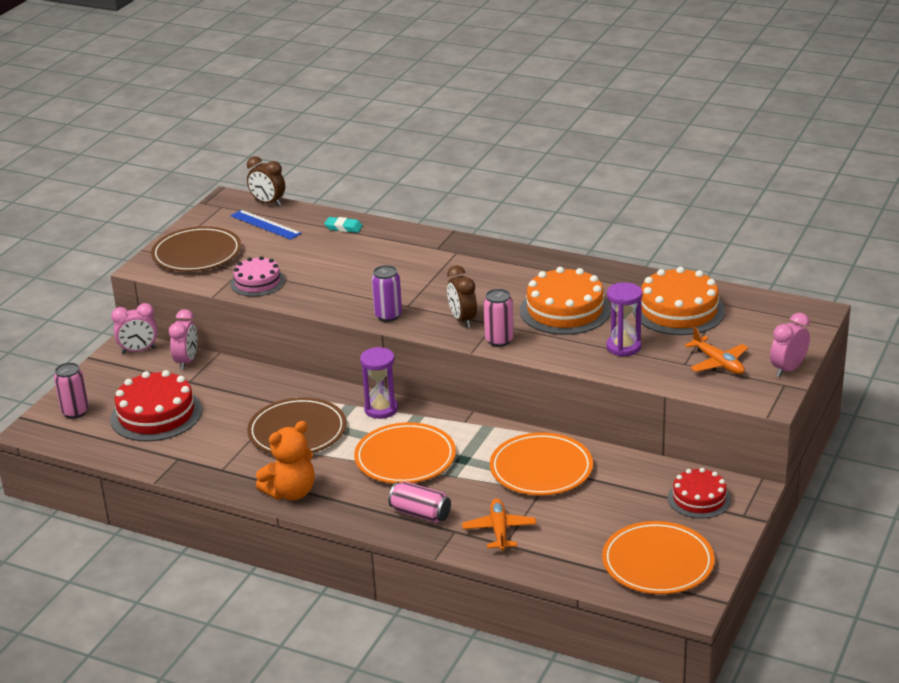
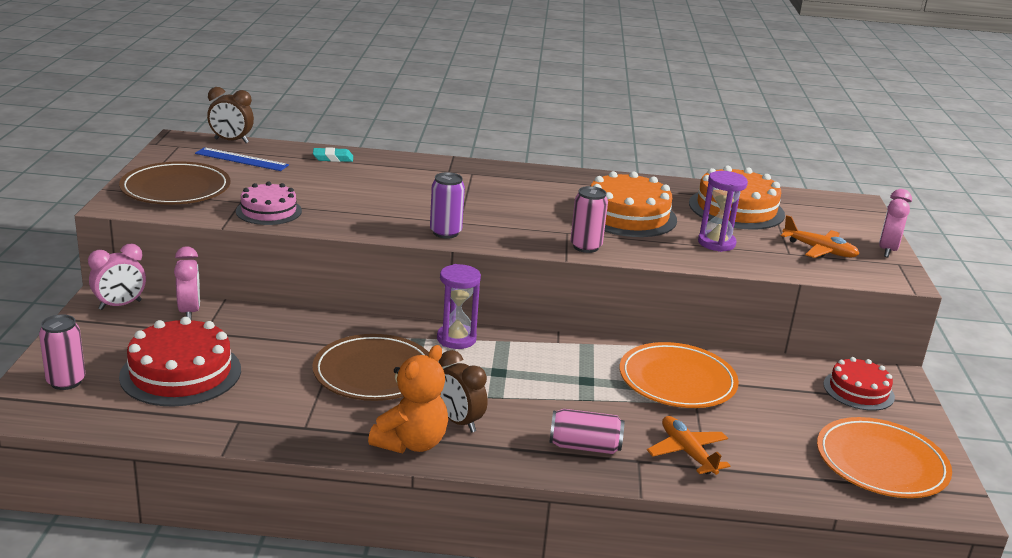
camera: 25 degrees left, 5 degrees down
orange plate [354,422,456,484] -> none
brown clock [447,265,477,328] -> brown clock moved to [439,350,488,433]

